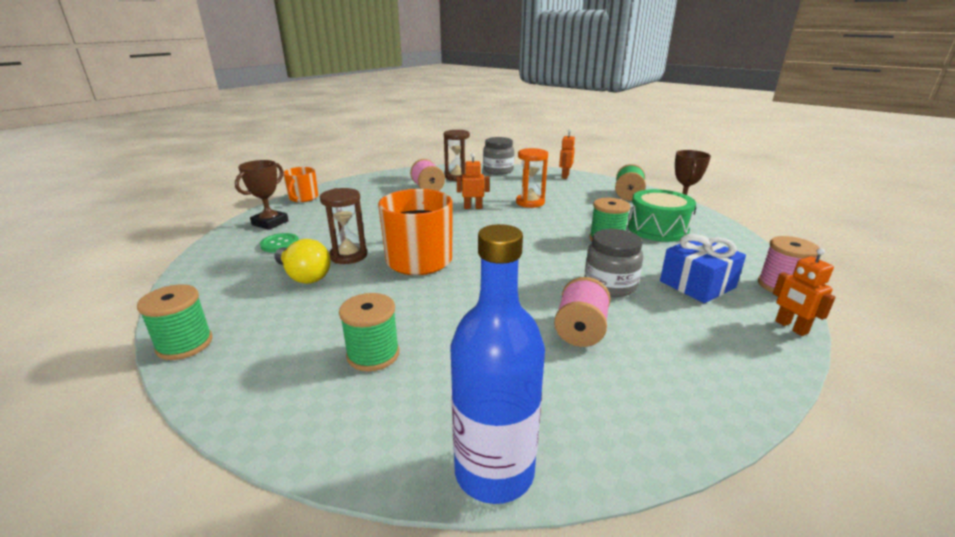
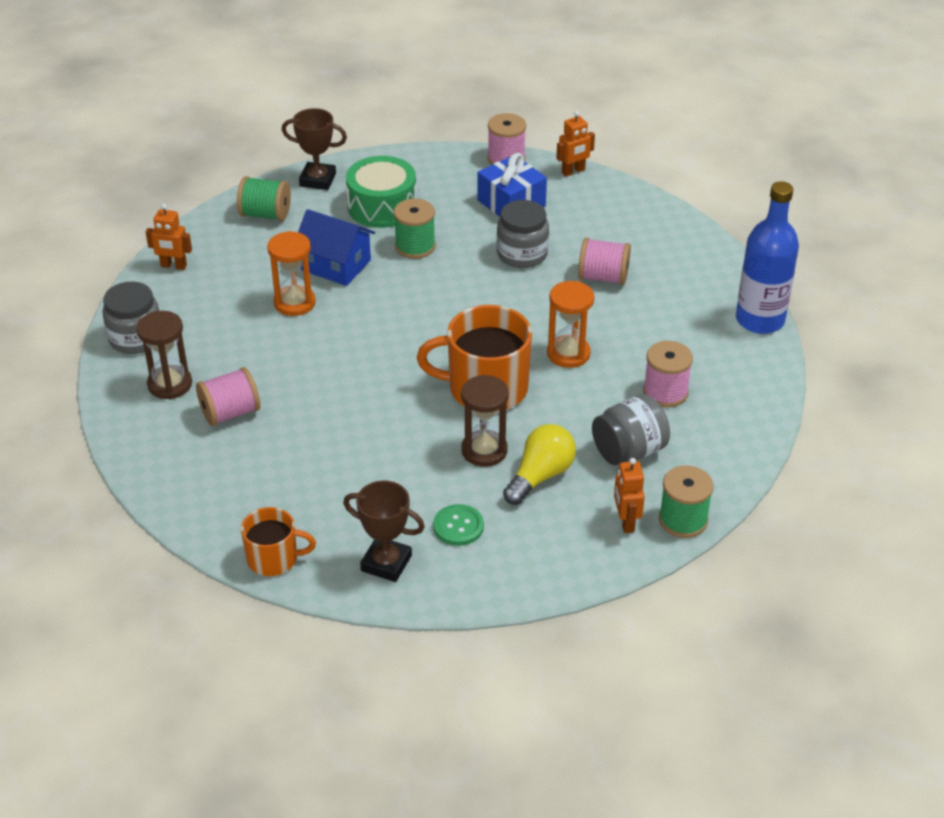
camera: 95 degrees left, 15 degrees up
green spool [339,293,399,371] -> pink spool [643,341,693,407]
orange robot [457,153,490,209] -> orange robot moved to [614,458,645,533]
none -> blue house [298,209,375,286]
none -> orange hourglass [547,281,594,368]
none -> grey jar [592,394,670,465]

